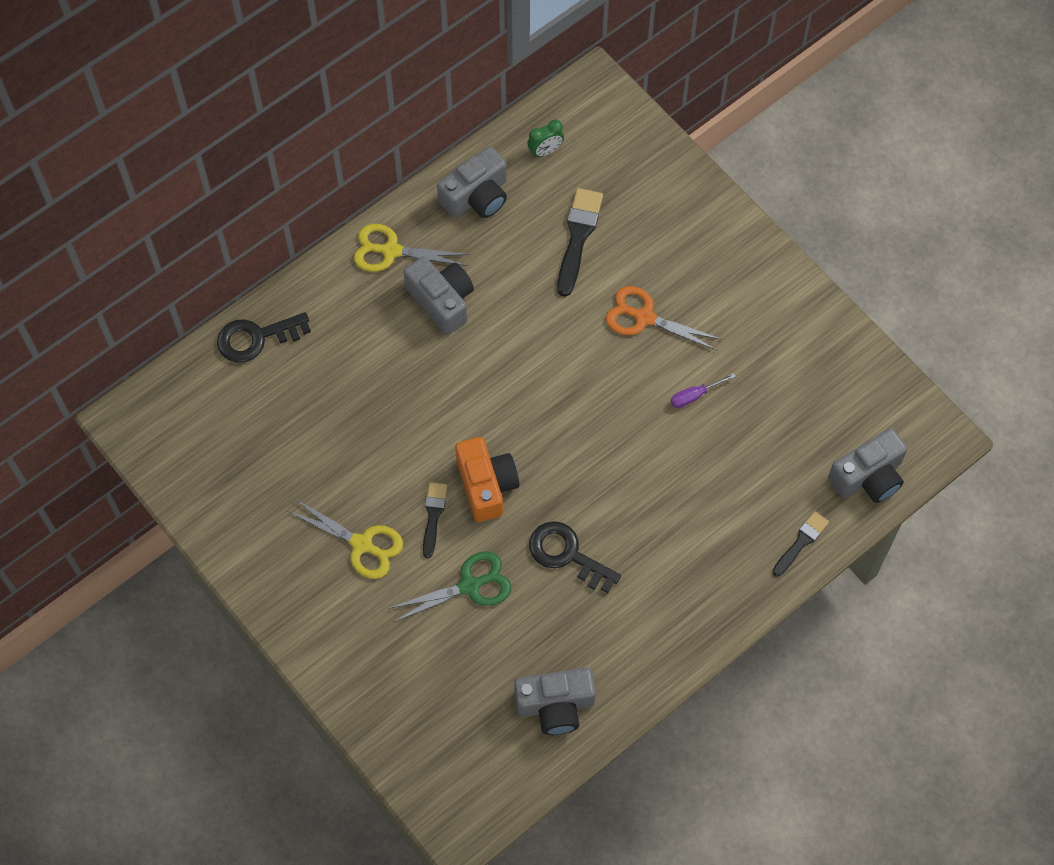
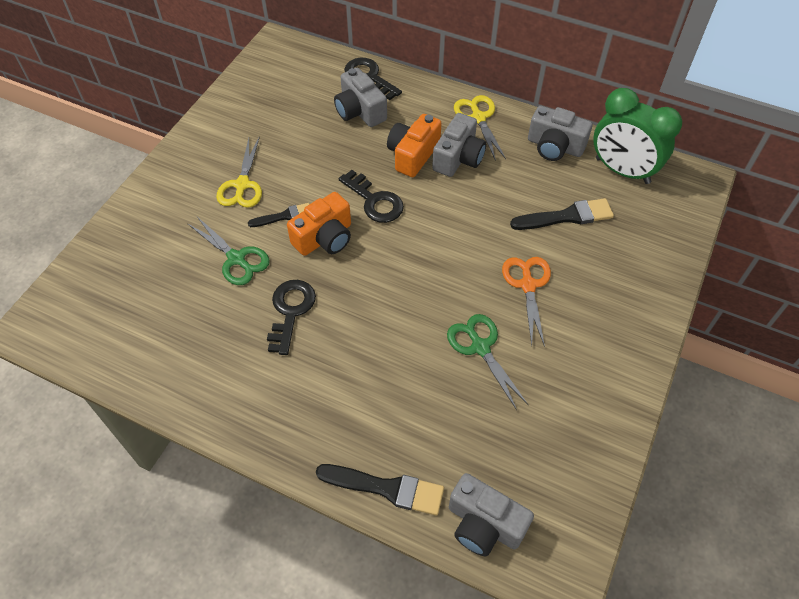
camera: 65 degrees right, 10 degrees down
grey camera [514,668,596,735] -> grey camera moved to [334,68,387,127]
green clock [527,119,564,158] -> green clock [593,88,682,184], size x2.41
purple screwdriver [670,373,736,408] -> green scissors [447,314,528,410]
black brush [772,511,829,577] -> black brush [316,464,444,515], size x1.60
none -> black key [339,170,404,223]
none -> orange camera [387,114,442,177]

